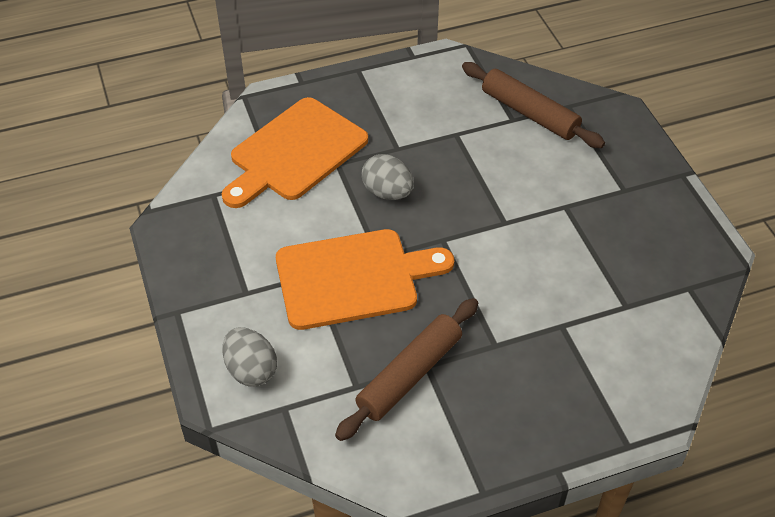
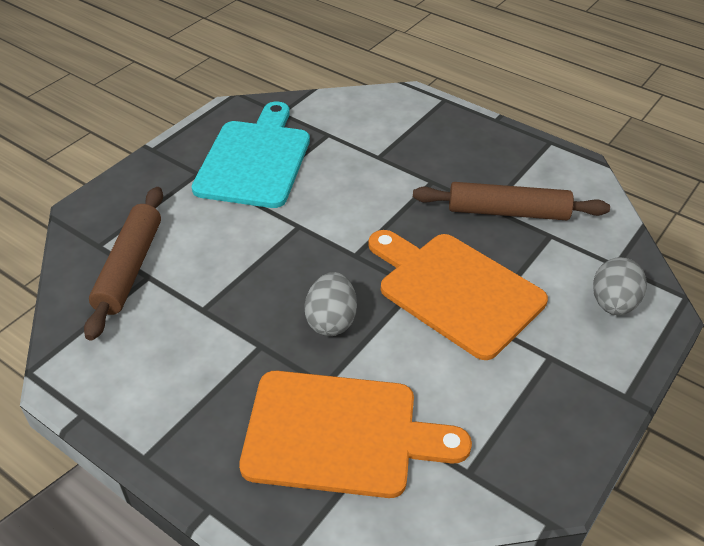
camera: 125 degrees left, 5 degrees down
none -> turquoise cutting board [192,102,310,208]

